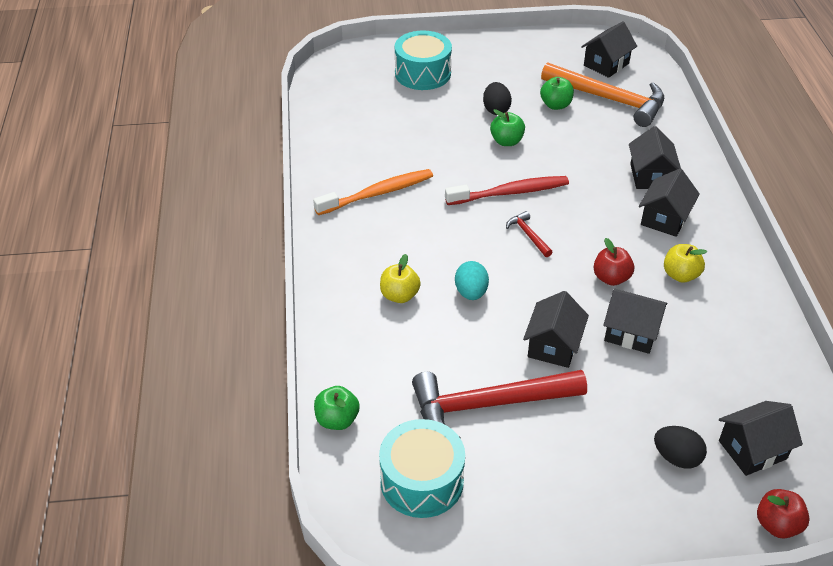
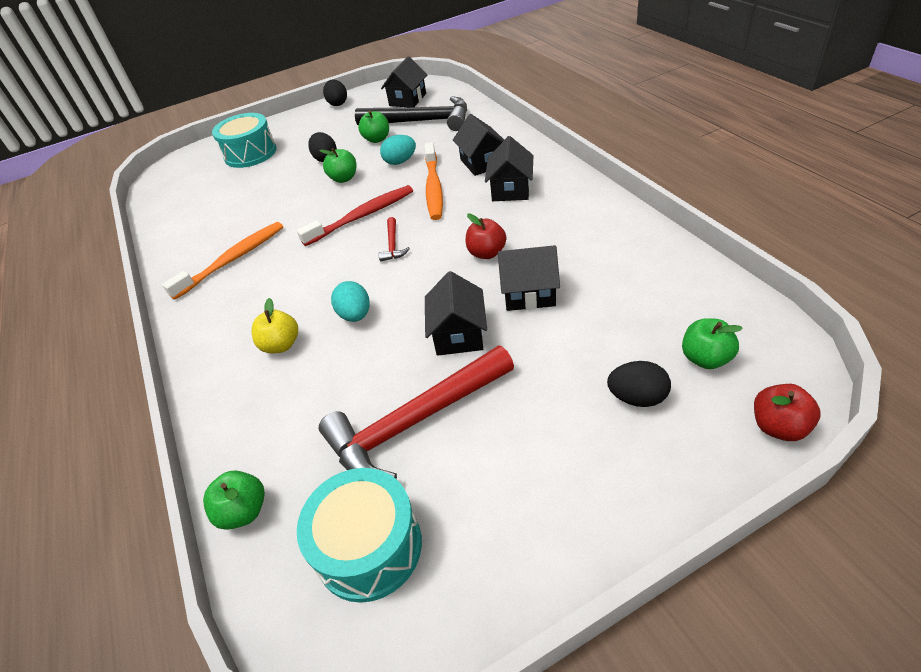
camera: 15 degrees left, 0 degrees up
red hammer [506,211,552,257] -> red hammer turned 135 degrees counterclockwise [378,217,410,262]
orange hammer [541,62,664,127] -> black hammer [355,96,467,131]
yellow apple [664,244,707,283] -> none
black house [719,401,803,476] -> green apple [682,318,743,369]
none -> black egg [323,79,347,106]
none -> turquoise egg [380,135,416,165]
none -> orange toothbrush [425,142,443,220]

